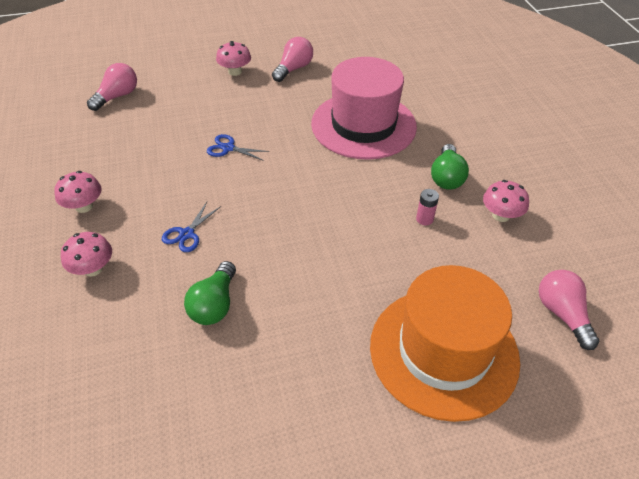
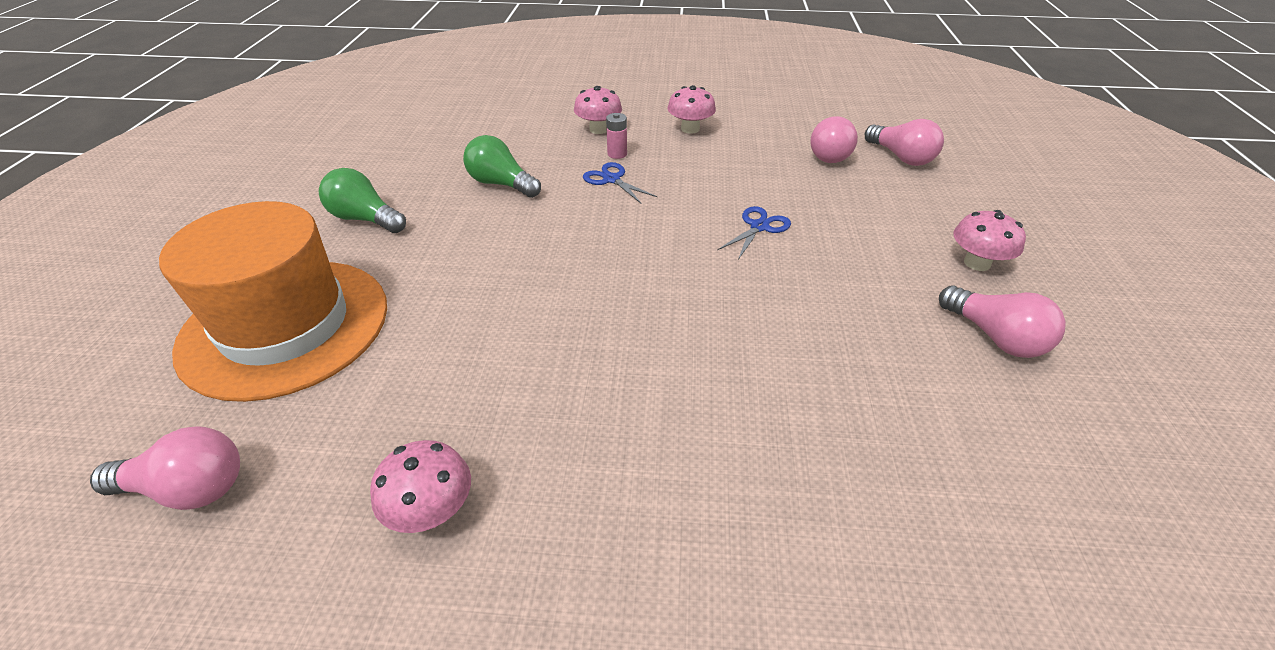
camera: 110 degrees right, 5 degrees down
pink hat [311,57,417,160] -> none
pink battery [416,189,439,226] -> pink battery moved to [606,113,627,159]
green light bulb [431,144,469,190] -> green light bulb moved to [319,168,406,233]
none -> pink light bulb [810,116,858,163]

